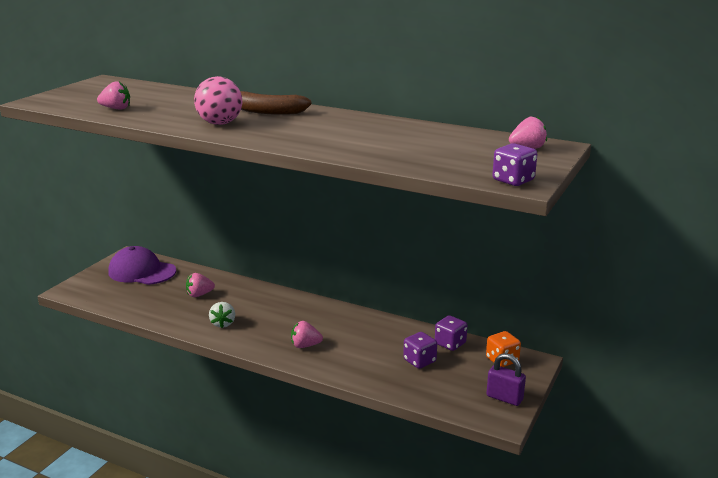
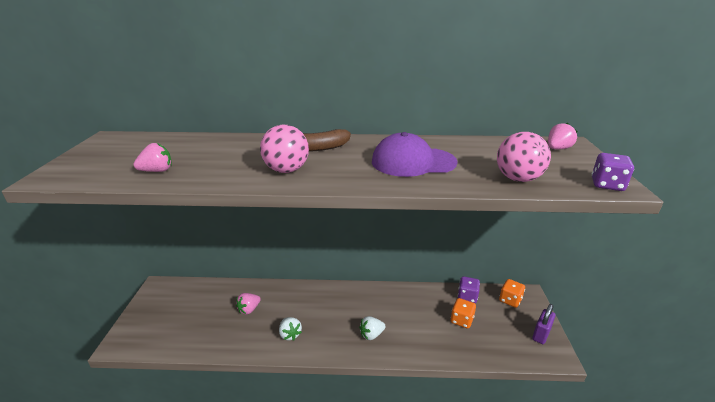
camera: 25 degrees left, 5 degrees up
purple cap [109,246,176,285] -> purple cap moved to [372,132,458,177]
pink strawberry [291,321,323,348] -> white strawberry [359,316,385,340]
purple dice [403,332,437,369] -> orange dice [451,298,476,328]
purple padlock [486,353,526,406] -> purple padlock turned 60 degrees counterclockwise [532,304,556,344]
none -> pink ball [497,132,551,182]

